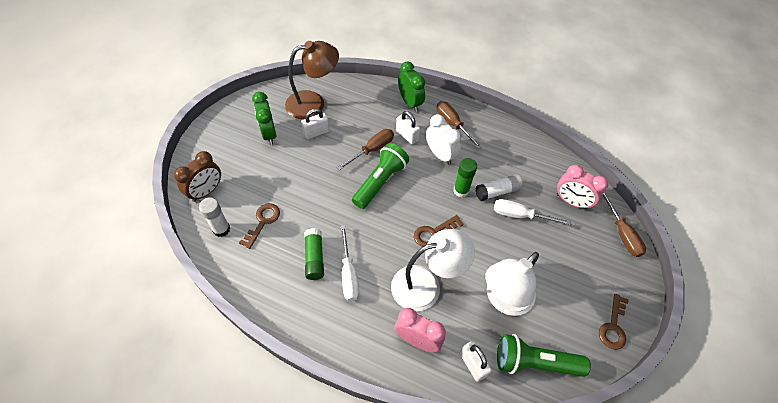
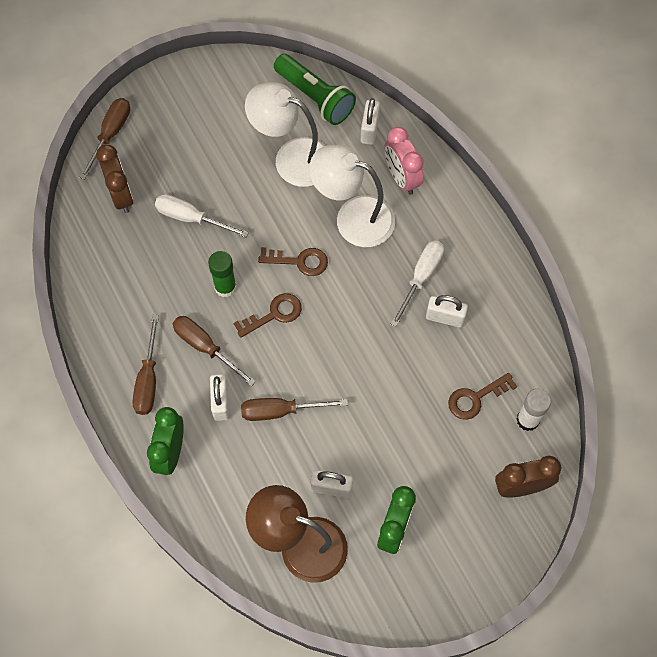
camera: 140 degrees left, 10 degrees up
green glue stick [304,228,324,280] -> white padlock [426,295,468,327]
green flashlight [352,143,409,209] -> none
white clock [426,114,461,165] -> brown screwdriver [173,316,256,386]
white glue stick [475,174,523,201] -> none
white lamp [485,252,539,316] -> white lamp turned 150 degrees counterclockwise [245,82,326,187]
white screwdriver [494,199,571,225] -> white screwdriver turned 150 degrees clockwise [155,194,249,237]
pink clock [557,165,608,210] -> brown clock [96,144,133,213]
brown key [599,294,629,350] -> brown key moved to [233,293,302,338]

